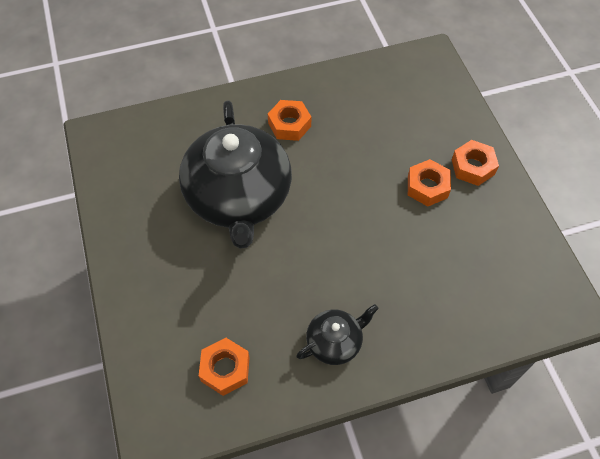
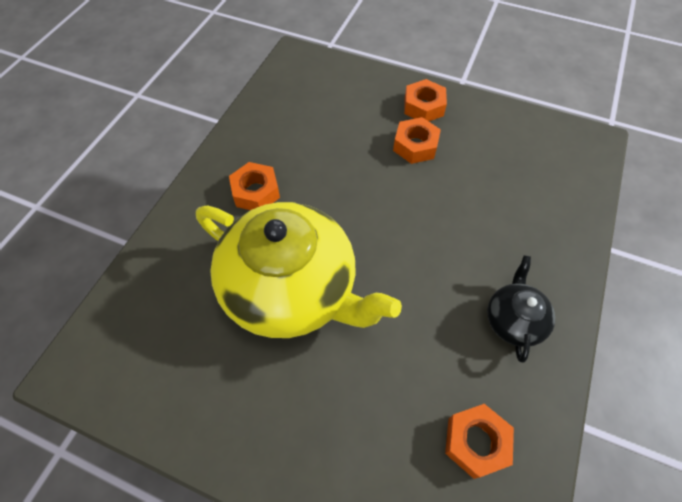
camera: 50 degrees left, 0 degrees up
black teapot [179,100,292,249] -> yellow teapot [196,202,402,338]

